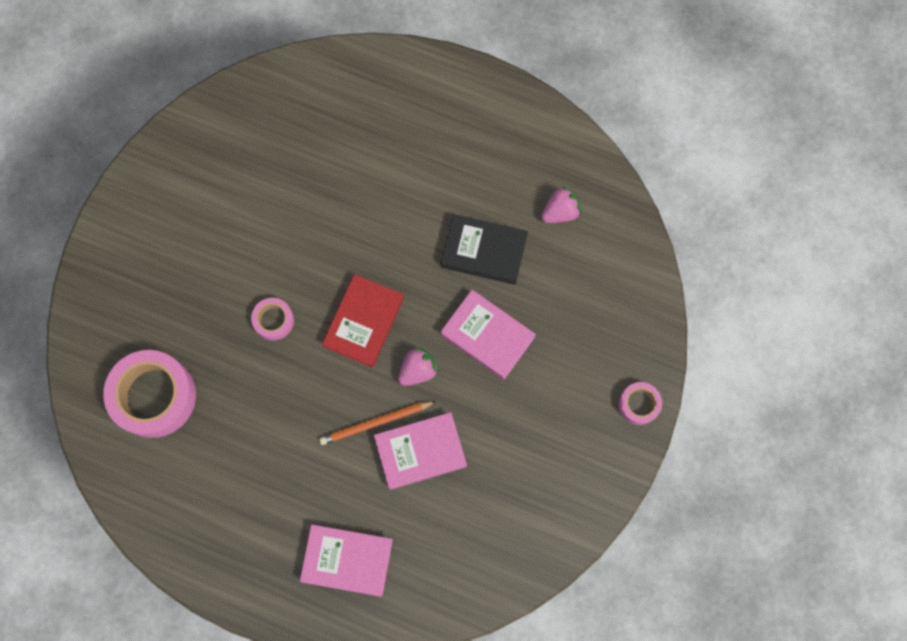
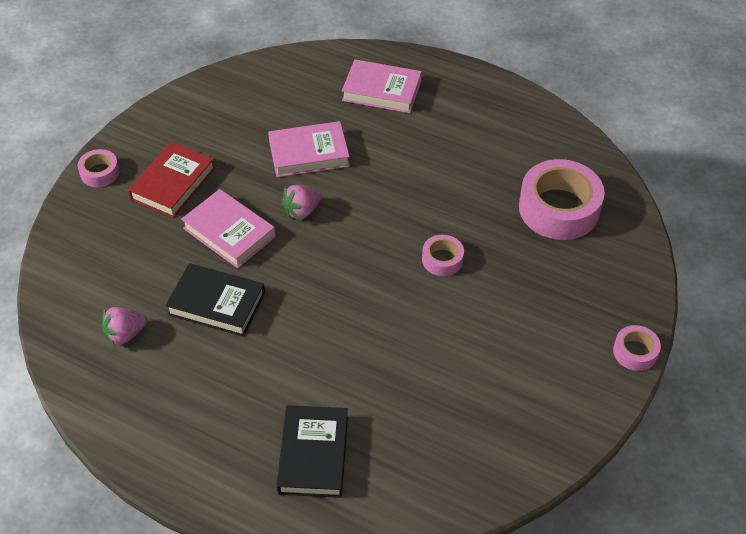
camera: 175 degrees left, 25 degrees down
orange pencil [319,401,436,445] -> none
red book [322,274,404,368] -> red book moved to [128,141,215,218]
none -> black book [276,405,348,498]
none -> pink tape [613,325,661,371]

